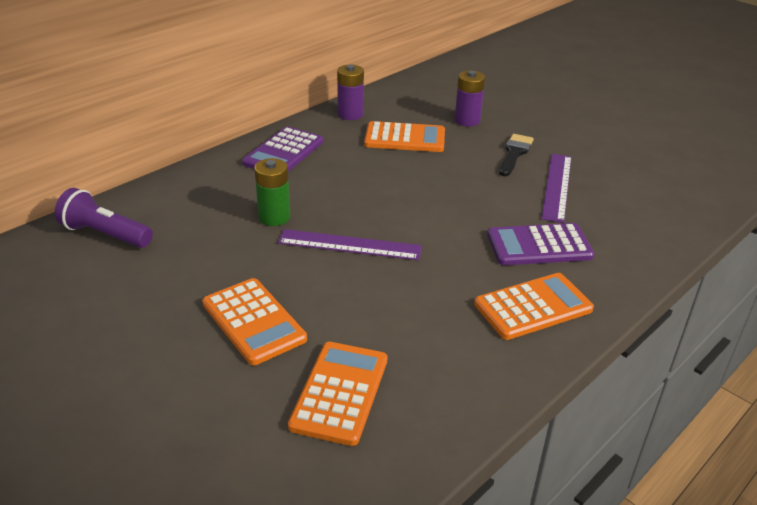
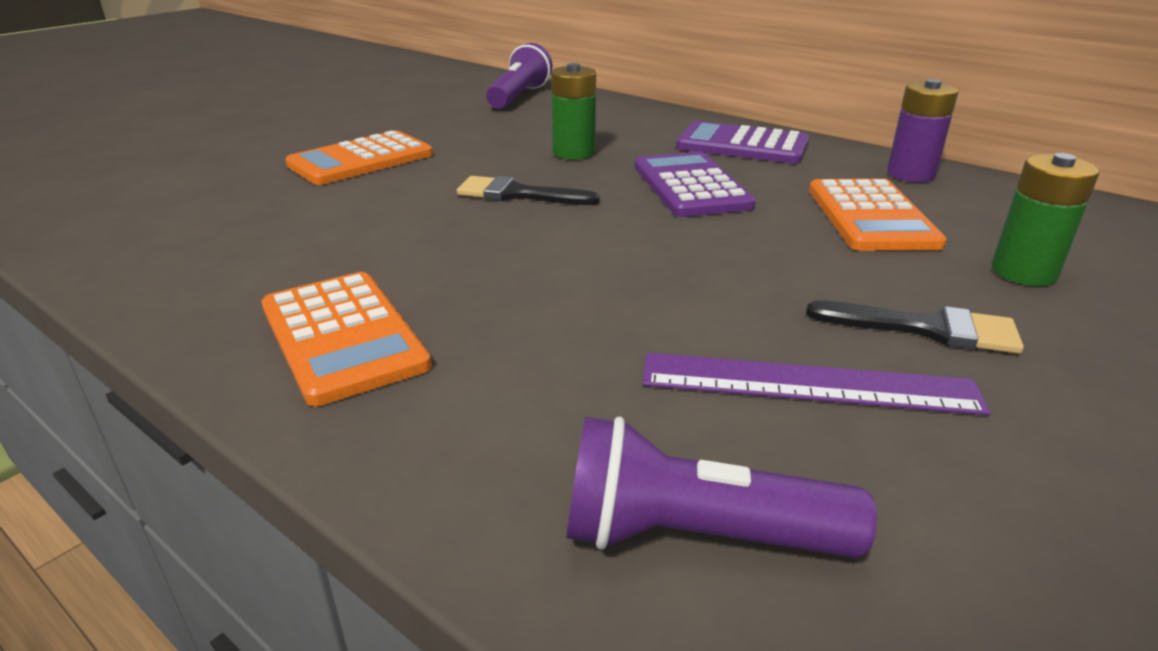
camera: 85 degrees right, 5 degrees down
purple ruler [278,229,422,260] -> black brush [457,176,600,205]
orange calculator [288,342,388,446] -> none
purple battery [455,70,485,126] -> green battery [992,153,1100,286]
purple calculator [487,223,594,265] -> purple calculator moved to [635,152,756,217]
none -> purple flashlight [566,417,877,558]

